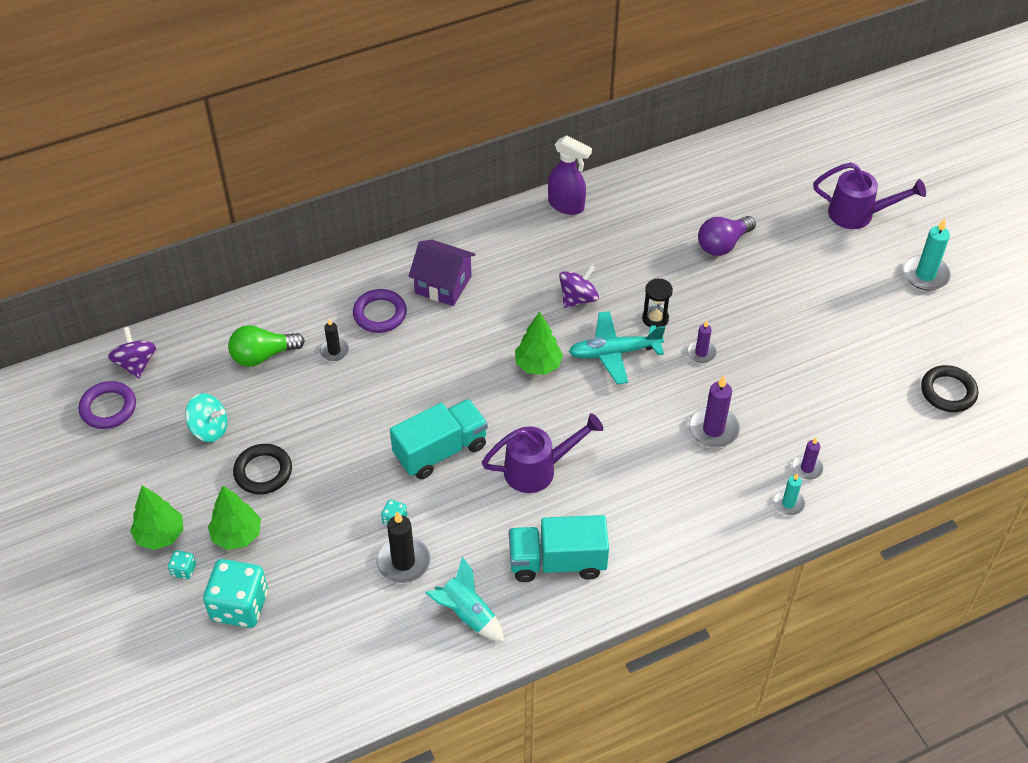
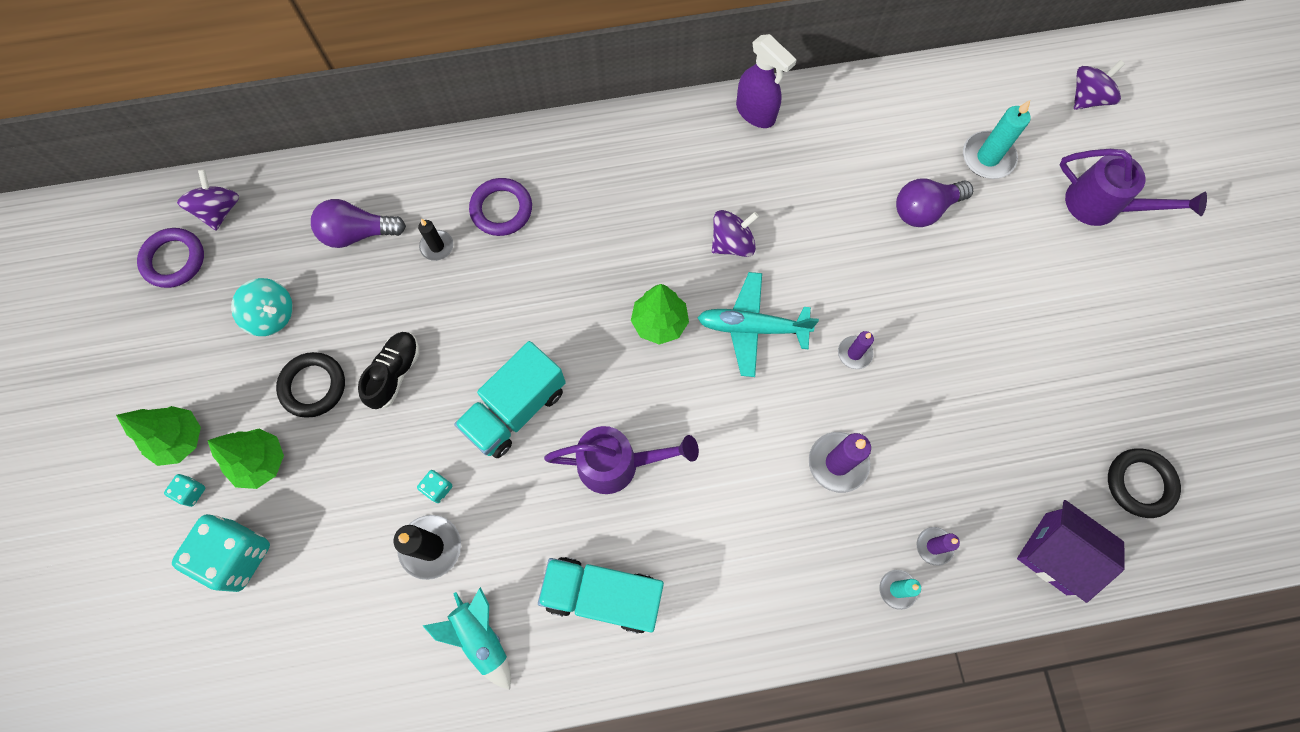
camera: 15 degrees right, 20 degrees up
green light bulb [228,325,305,367] -> purple light bulb [311,199,406,248]
turquoise truck [390,399,488,479] -> turquoise truck turned 150 degrees clockwise [454,341,566,458]
purple house [408,240,476,306] -> purple house moved to [1017,500,1124,603]
black hourglass [642,279,673,327] -> none
turquoise candle [903,219,951,290] -> turquoise candle moved to [963,100,1030,179]
none -> black shoe [358,332,419,409]
none -> purple spinning top [1074,60,1125,110]

